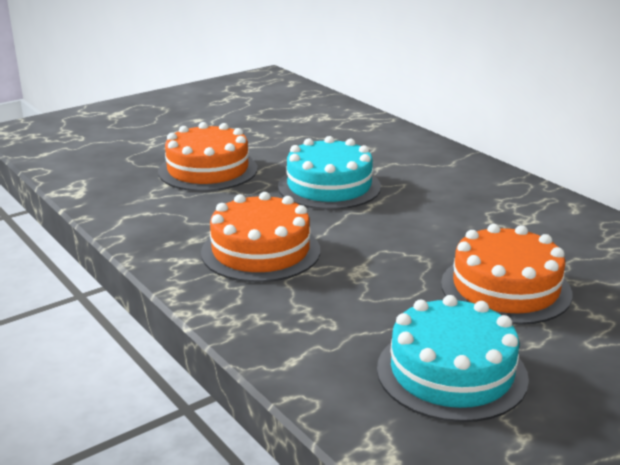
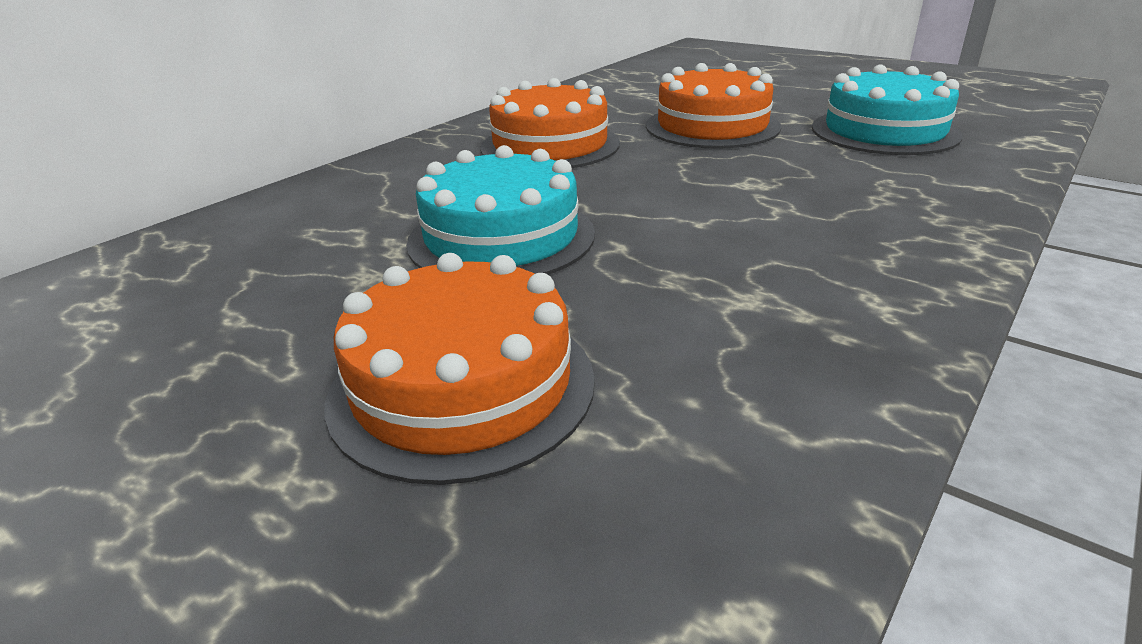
camera: 105 degrees left, 5 degrees up
orange cake [201,192,320,282] -> orange cake moved to [480,78,620,168]

